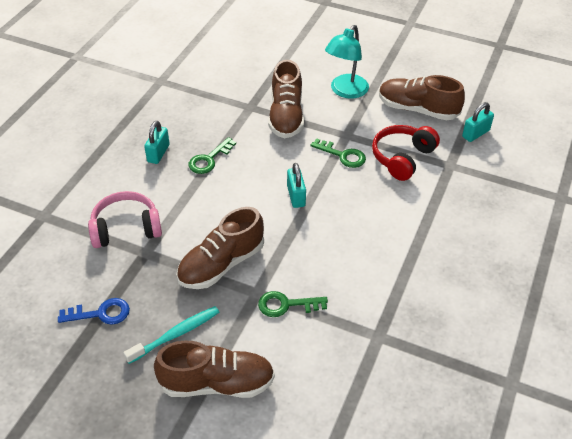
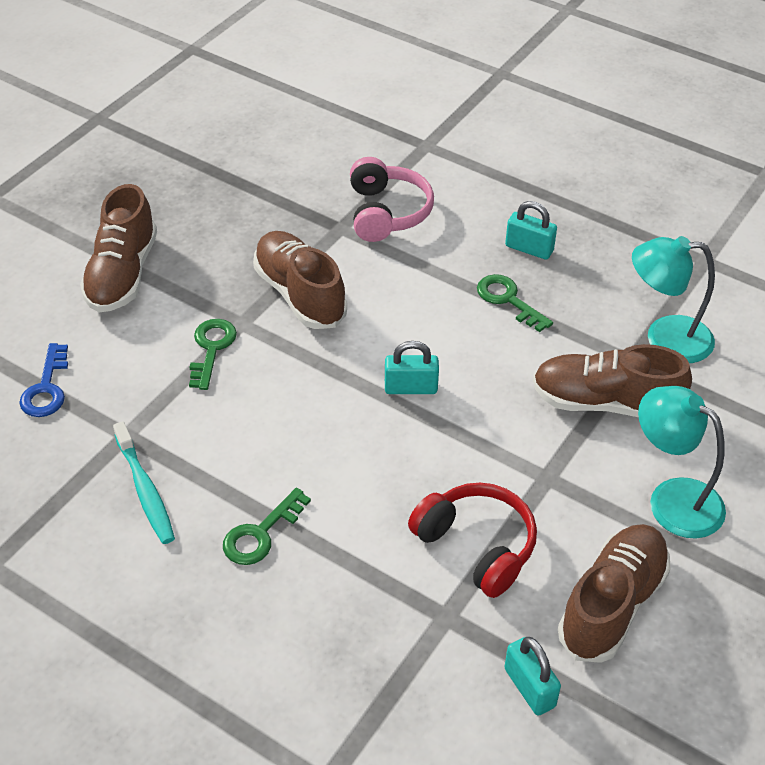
camera: 100 degrees right, 0 degrees up
blue key [58,298,130,325] -> blue key moved to [19,343,68,417]
turquoise toothbrush [123,306,219,364] -> turquoise toothbrush moved to [113,421,175,544]
green key [310,138,366,168] -> green key moved to [223,488,311,565]
none -> turquoise lamp [632,236,715,363]

